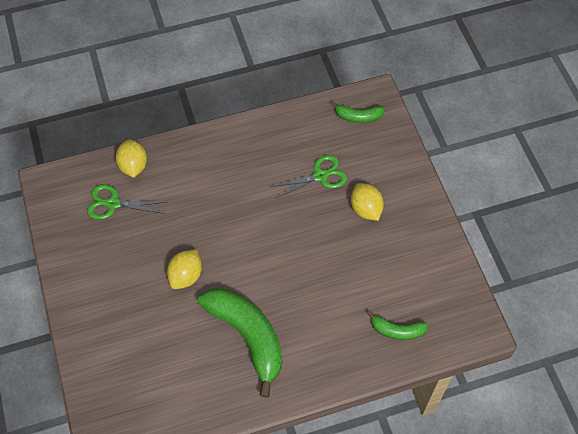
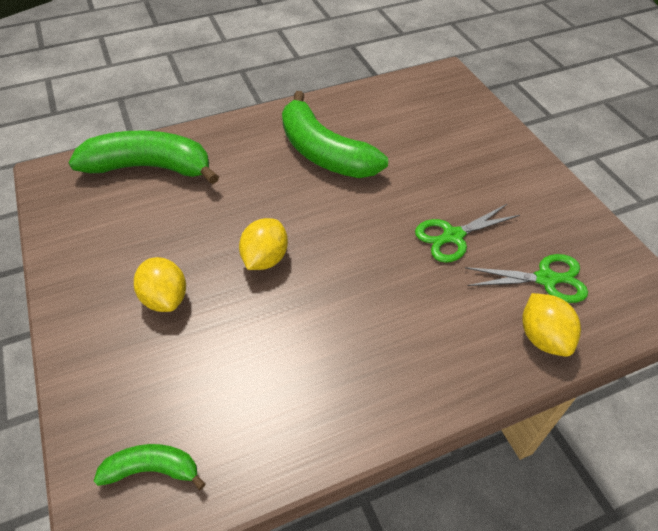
camera: 175 degrees right, 10 degrees down
yellow lemon [167,249,202,289] -> yellow lemon moved to [239,218,288,270]
green scissors [270,155,347,199] -> green scissors moved to [415,203,520,263]
green banana [367,310,428,340] -> green banana [68,131,219,184], size x2.03

